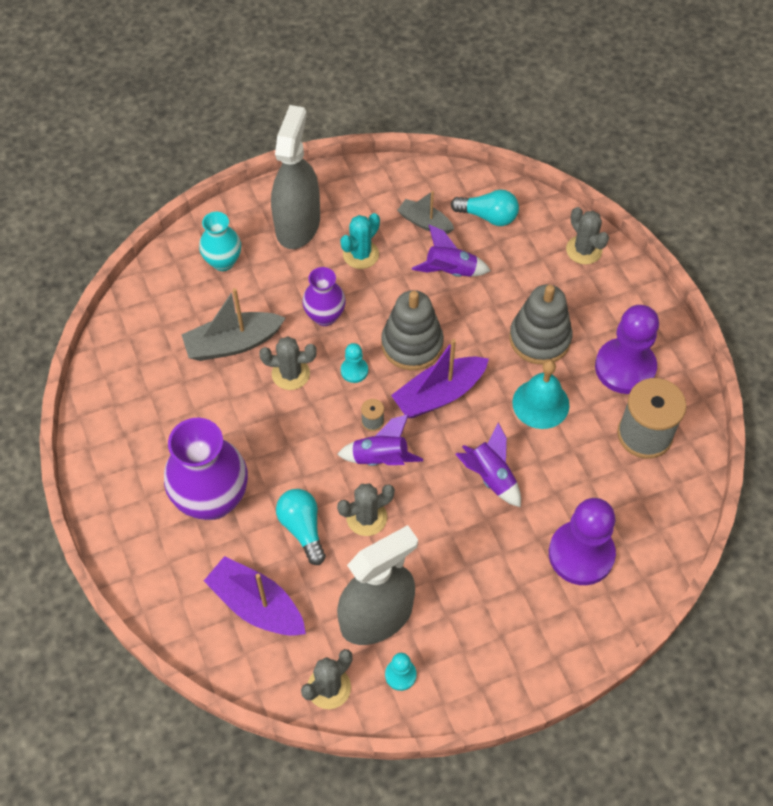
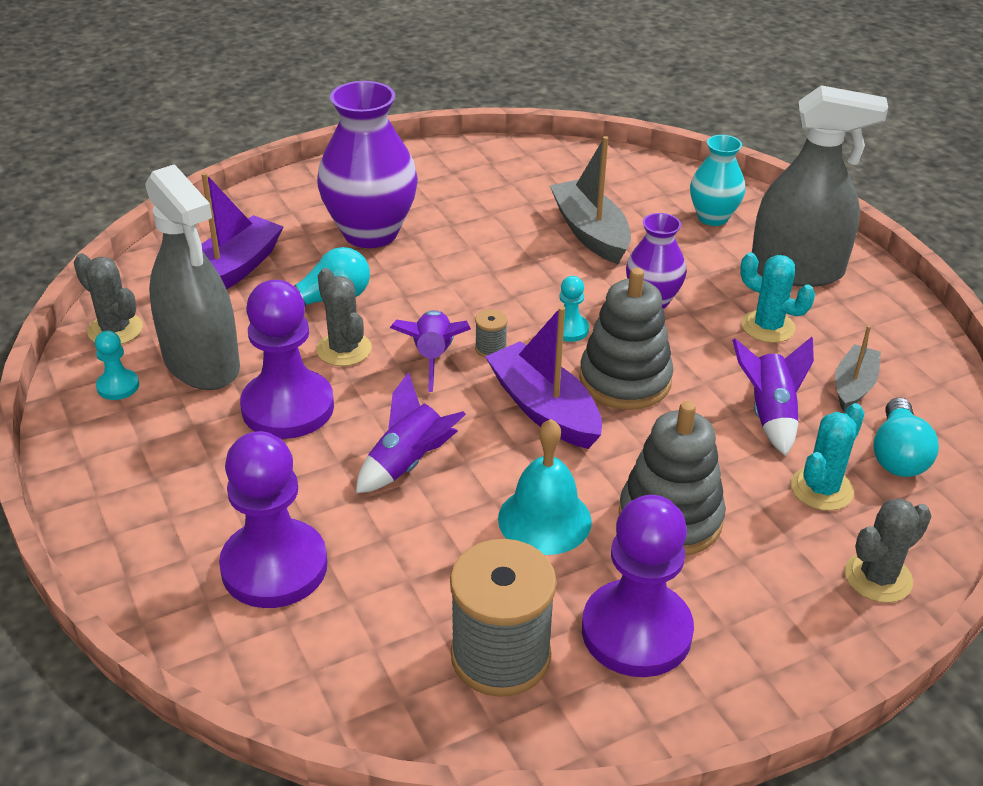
camera: 85 degrees right, 20 degrees down
grey cactus [259,336,317,390] -> none
none -> purple pawn [240,280,334,439]
none -> turquoise cactus [791,403,865,511]

